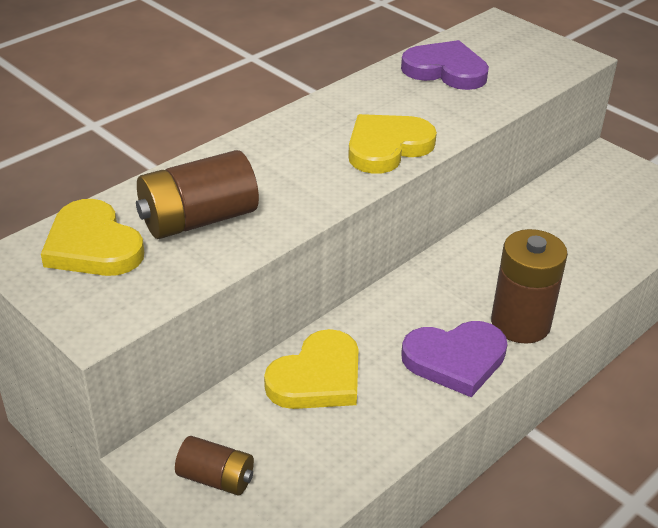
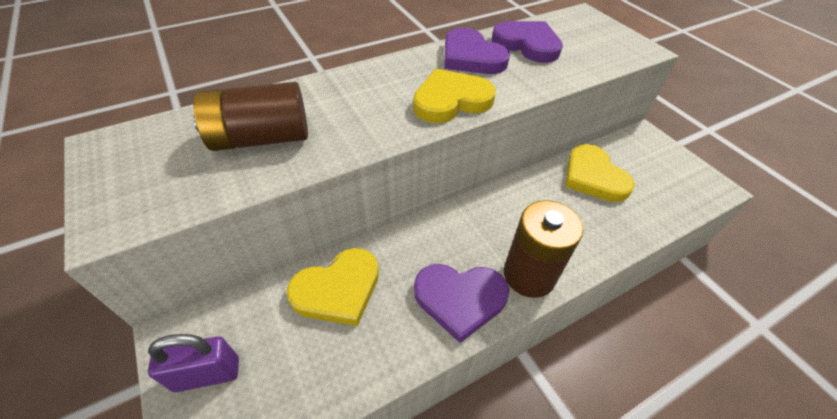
camera: 15 degrees right, 10 degrees up
yellow heart [41,199,144,276] -> yellow heart moved to [565,144,635,202]
brown battery [175,436,254,495] -> purple padlock [148,334,239,392]
none -> purple heart [444,28,510,74]

